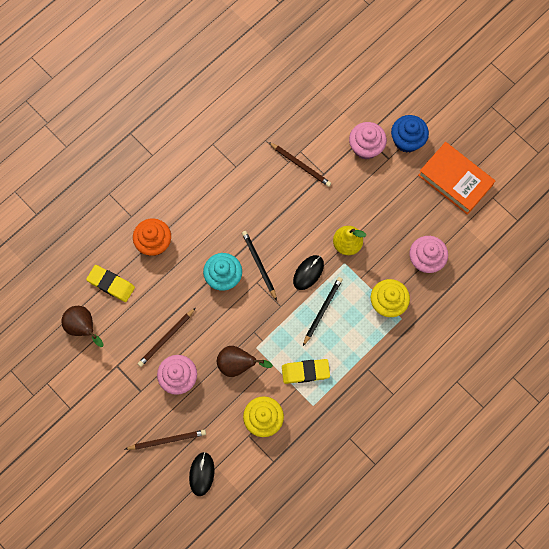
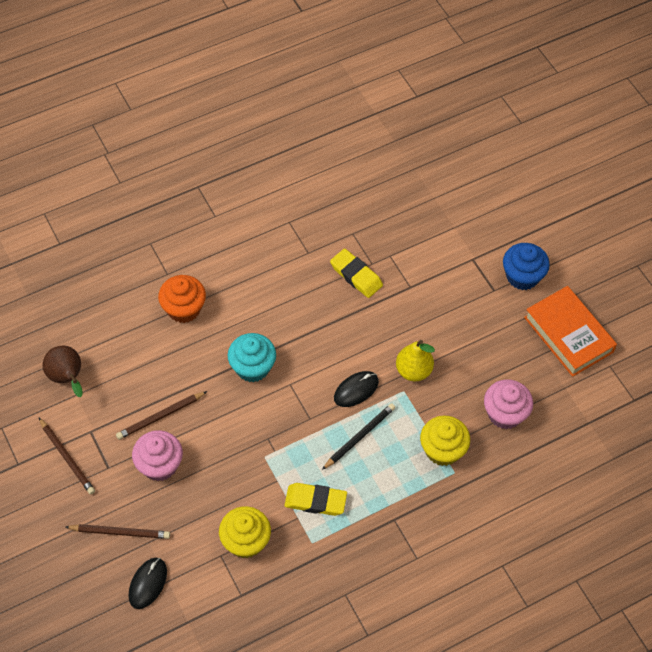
camera: 15 degrees right, 15 degrees down
yellow eraser [86,265,135,302] -> yellow eraser moved to [330,249,383,298]
brown pear [217,346,273,377] -> none
black pencil [242,231,277,300] -> none
brown pencil [269,142,331,187] -> brown pencil moved to [39,418,95,495]
pink cupcake [349,122,387,160] -> none

